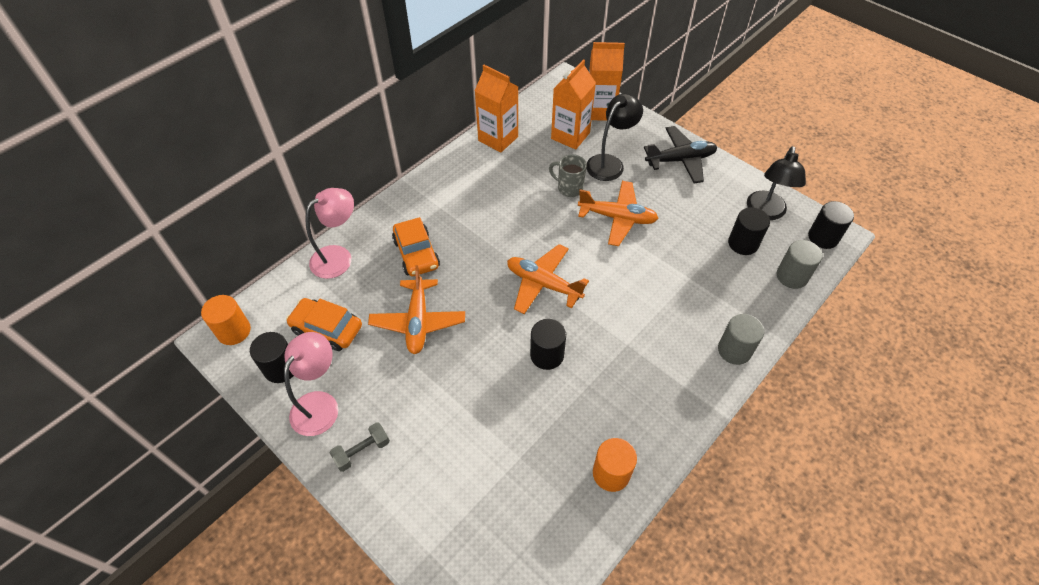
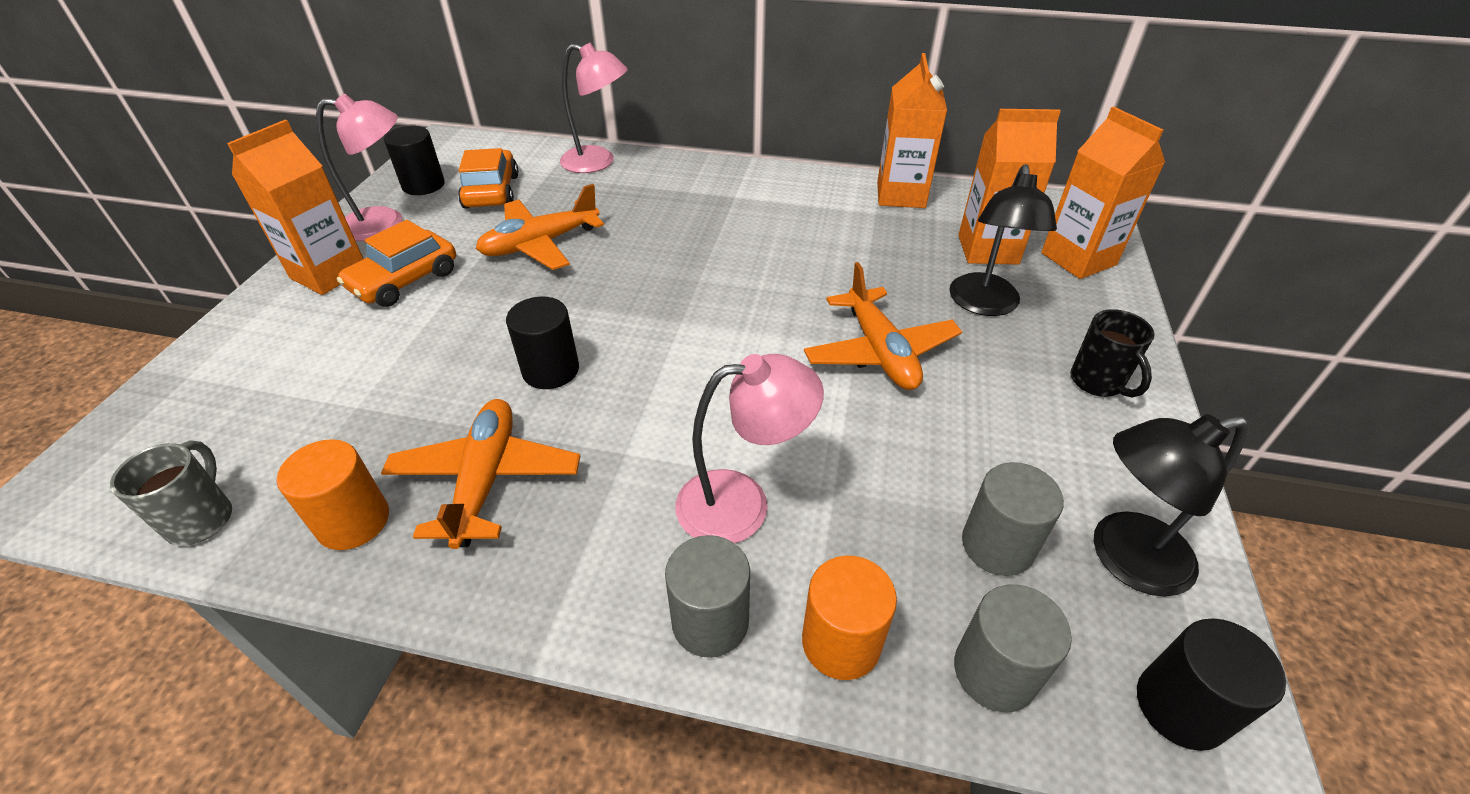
camera: 60 degrees right, 10 degrees down
orange cylinder [201,295,251,345] -> orange cylinder moved to [802,556,897,680]
grey dumbbell [330,422,390,472] -> orange carton [227,120,363,295]
orange car [392,217,440,276] -> orange car moved to [337,220,456,307]
orange plane [507,244,589,314] -> orange plane moved to [381,399,580,549]
grey mug [549,155,587,197] -> grey mug moved to [110,441,232,546]
black lamp [586,94,643,181] -> black lamp turned 90 degrees clockwise [949,164,1057,316]
black plane [644,126,717,184] -> black mug [1070,309,1155,398]
black cylinder [728,207,770,255] -> grey cylinder [962,462,1064,576]
none -> pink lamp [675,354,824,543]

